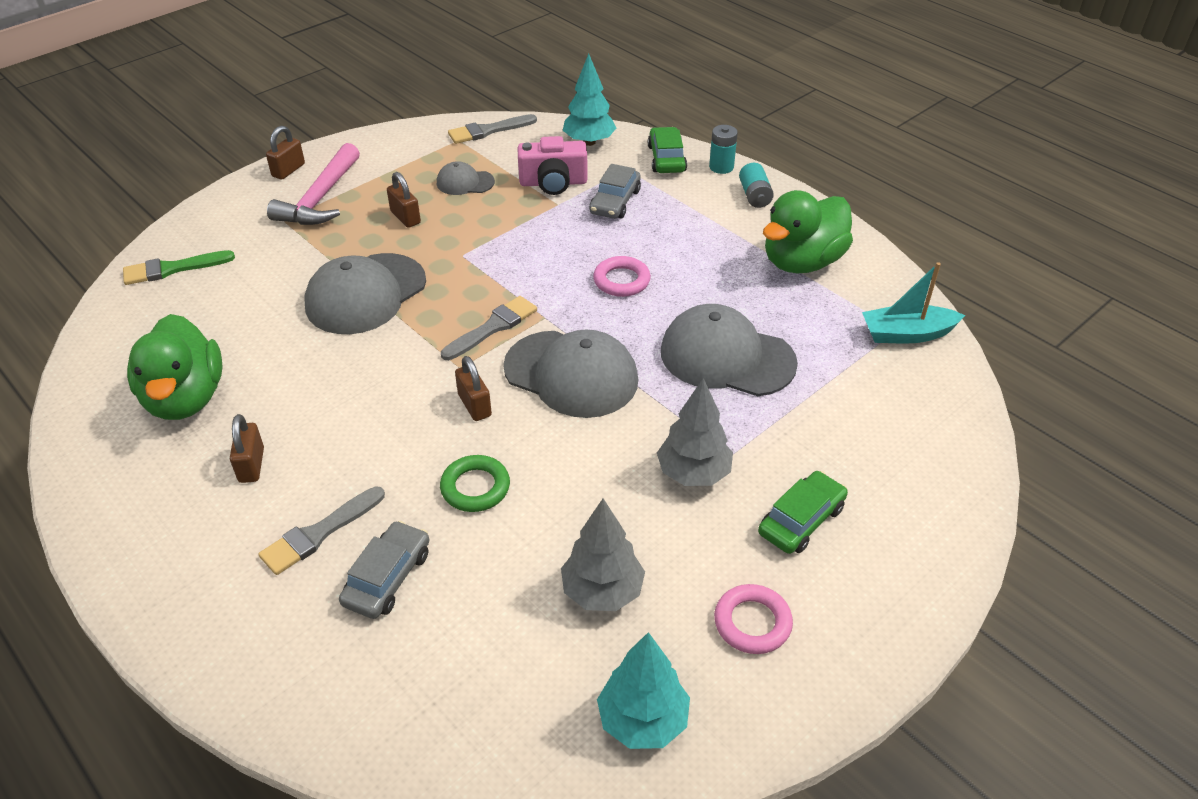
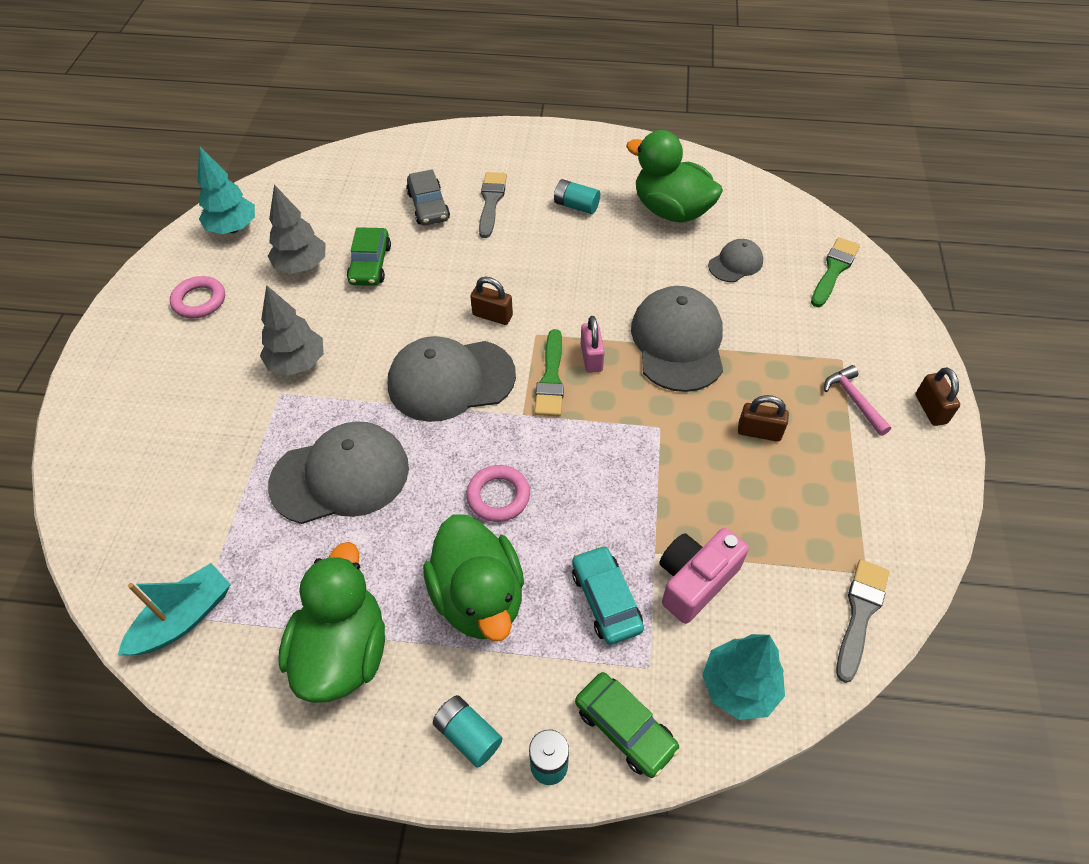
camera: 140 degrees right, 10 degrees up
brown padlock [230,414,264,483] -> turquoise battery [554,179,600,214]
pink hammer [267,143,360,225] -> pink hammer [824,365,891,436], size x0.56
grey cap [437,161,495,195] -> grey cap moved to [708,239,763,282]
green ring [440,455,510,512] -> none
grey brush [441,296,537,360] -> green brush [534,329,564,416]
grey car [589,164,641,219] -> turquoise car [572,545,644,645]
green car [758,471,848,554] -> green car moved to [347,227,391,286]
none -> green duck [423,514,524,641]
none -> pink padlock [581,316,605,373]

